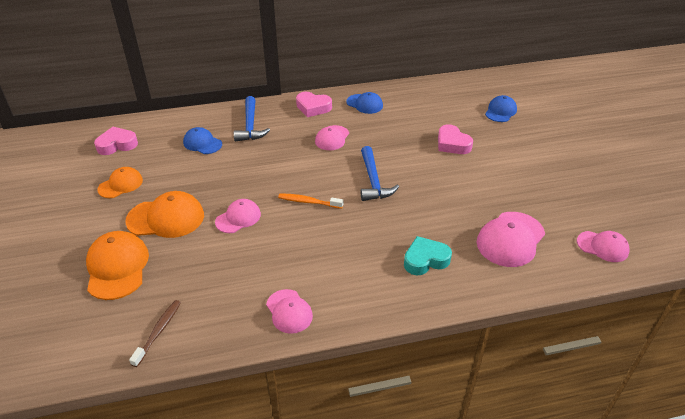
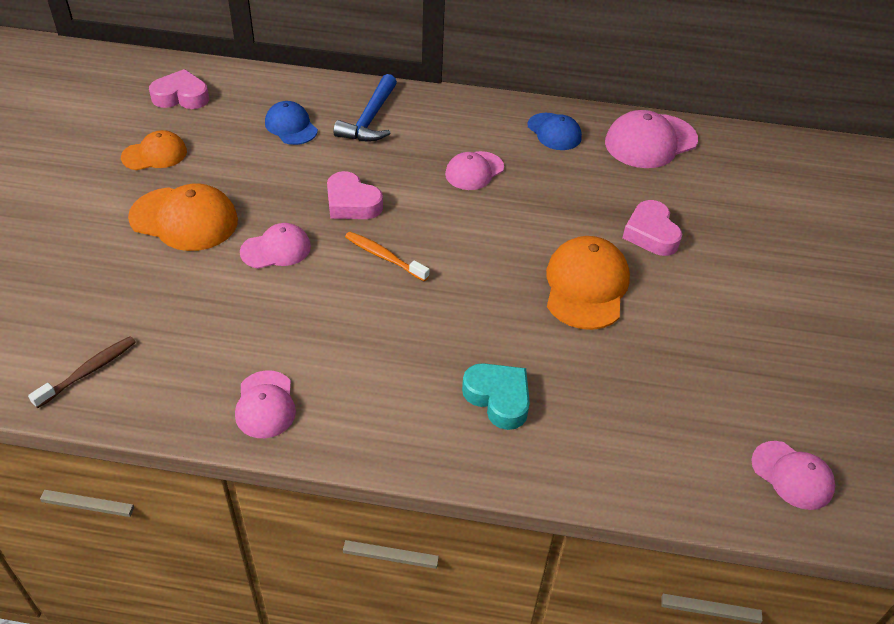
camera: 20 degrees right, 5 degrees up
orange cap [86,231,149,300] -> orange cap moved to [546,236,630,330]
pink heart [296,92,332,117] -> pink heart moved to [327,171,383,219]
blue hammer [361,146,399,201] -> none
turquoise heart [404,236,452,275] -> turquoise heart turned 45 degrees clockwise [462,363,530,430]
pink cap [477,212,545,267] -> pink cap moved to [605,110,698,168]
blue cap [485,95,517,122] -> none

